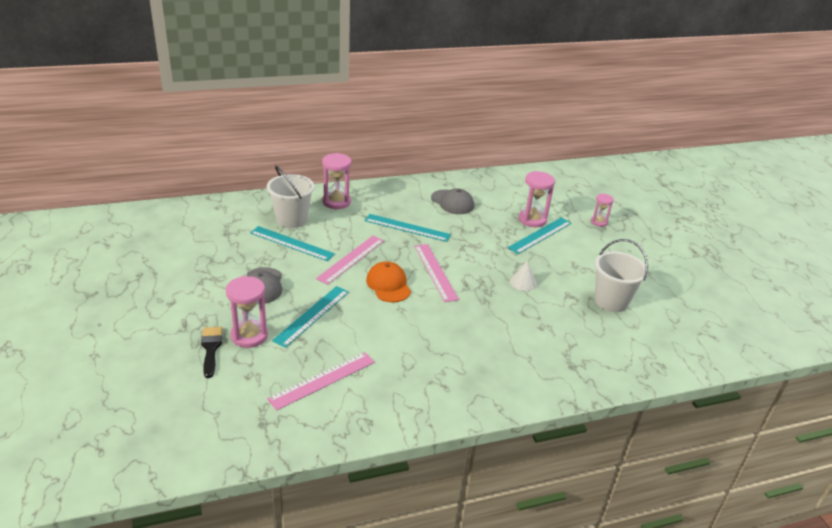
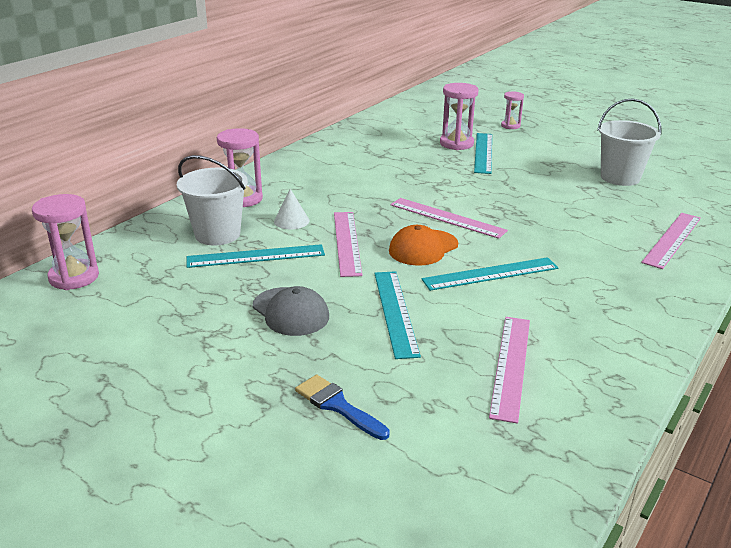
camera: 35 degrees left, 5 degrees down
black brush [201,327,222,378] -> blue brush [295,375,390,440]
pink hourglass [226,276,268,348] -> pink hourglass moved to [32,194,99,290]
turquoise ruler [364,214,451,242] -> turquoise ruler moved to [422,257,558,291]
orange cap [366,261,411,302] -> orange cap turned 75 degrees counterclockwise [389,225,458,266]
grey cap [431,188,474,214] -> none
white cone [510,261,537,291] -> white cone moved to [274,189,309,229]
none -> pink ruler [641,213,701,269]

